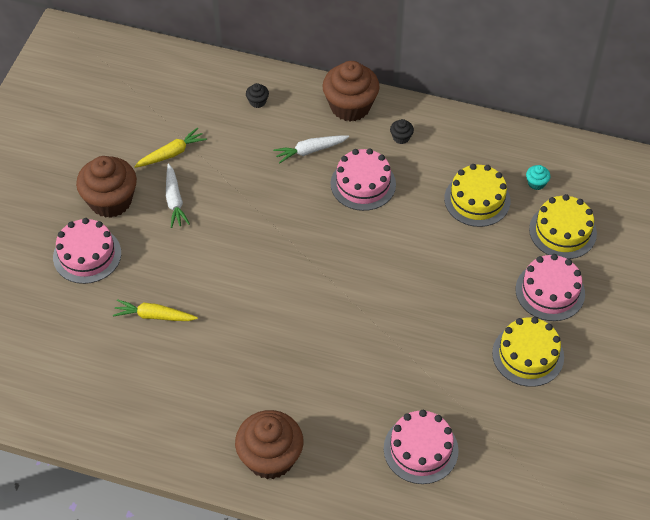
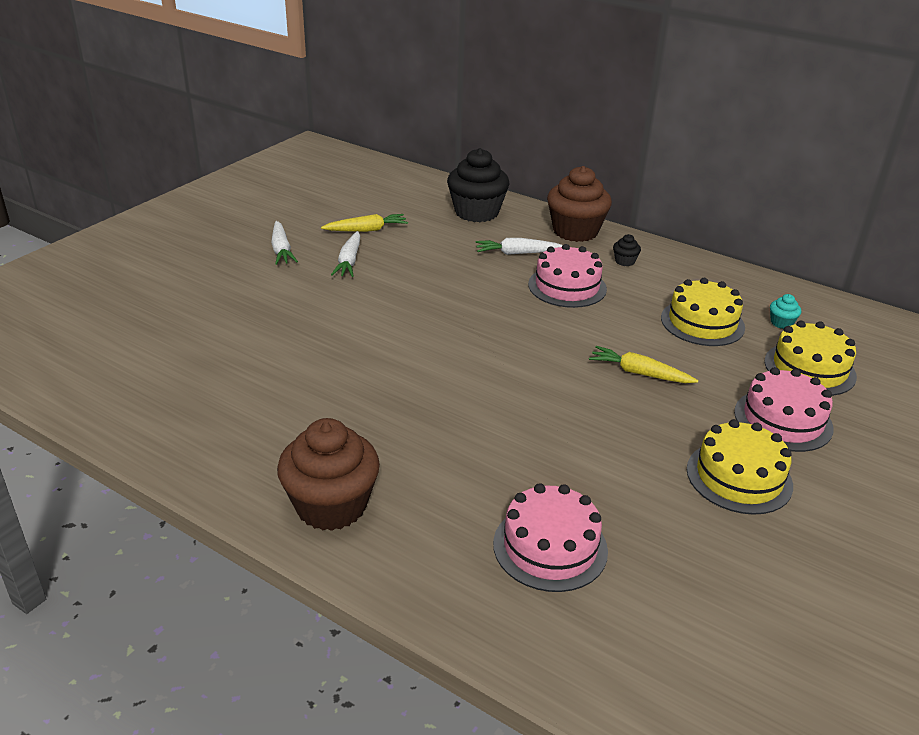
camera: 15 degrees right, 20 degrees down
pink cake [53,218,121,284] -> none
brown cupcake [76,156,137,218] -> white carrot [271,221,298,265]
yellow carrot [113,299,198,321] -> yellow carrot moved to [589,346,699,383]
black cupcake [246,83,269,108] -> black cupcake [447,148,510,222], size x2.42

